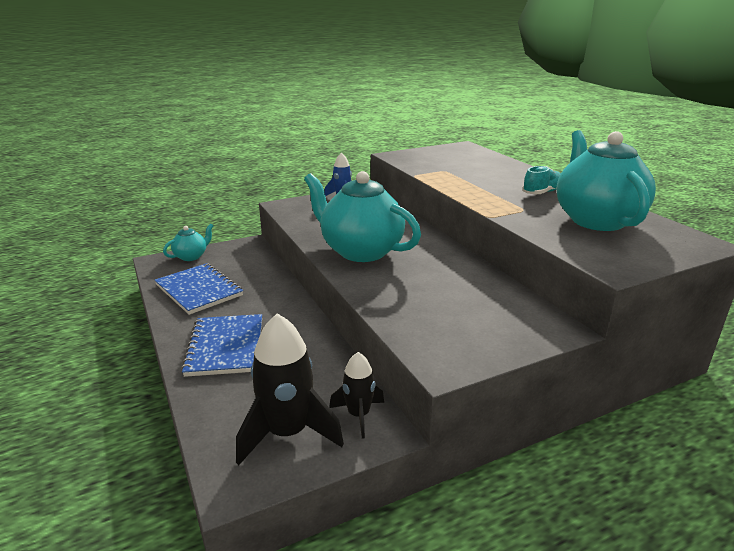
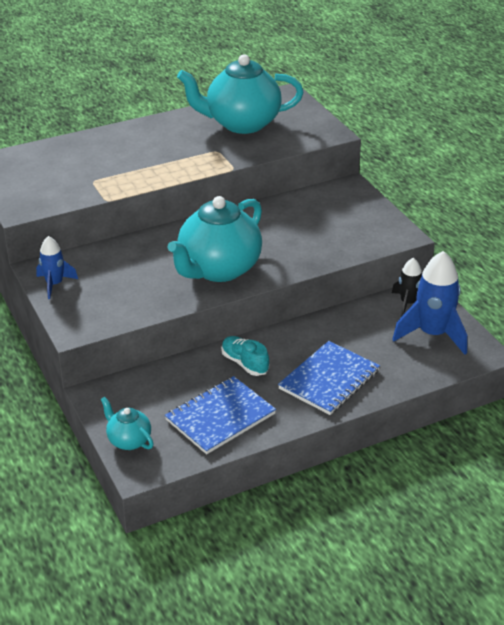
camera: 90 degrees left, 10 degrees up
blue notebook [181,314,262,377] -> blue notebook turned 45 degrees counterclockwise [278,341,380,415]
black rocket [236,313,344,465] -> blue rocket [392,251,467,355]
turquoise shoe [522,166,561,194] -> turquoise shoe moved to [221,336,269,376]

